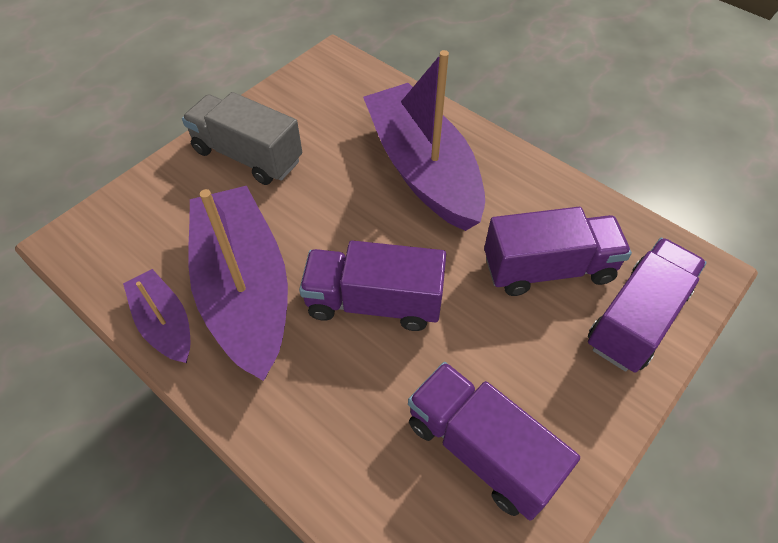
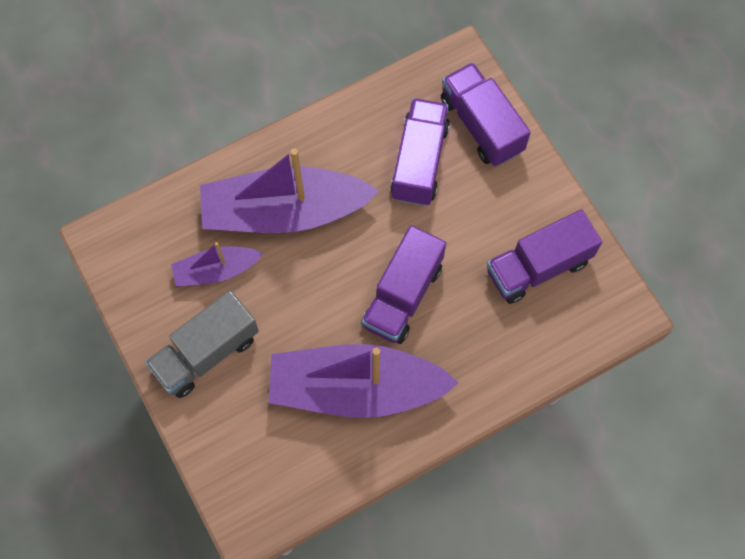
camera: 70 degrees left, 15 degrees up
purple boat [123,269,190,363] -> purple boat moved to [171,242,263,287]

